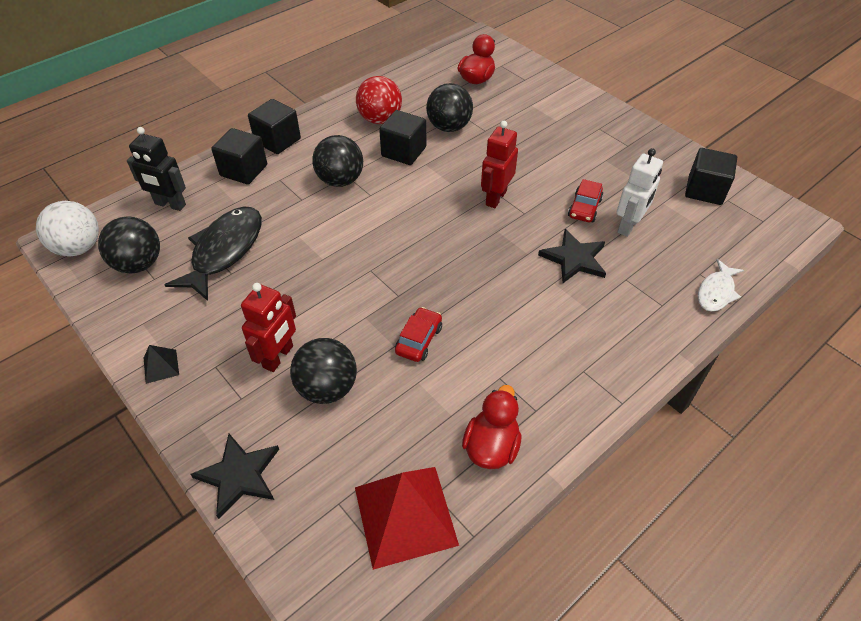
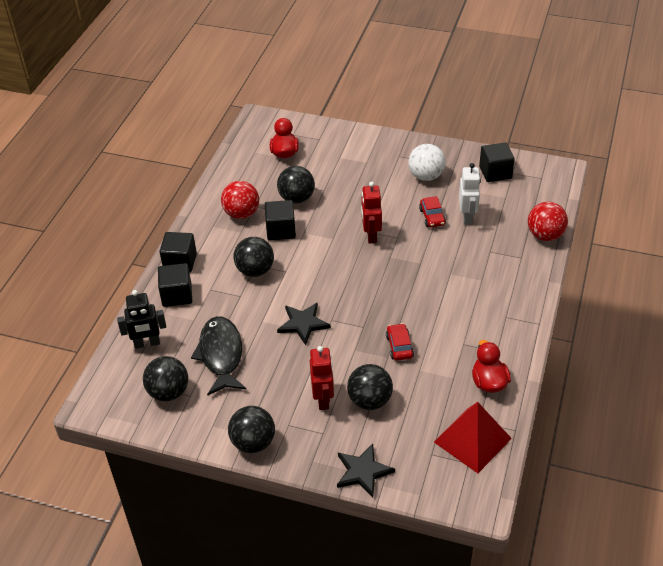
camera: 30 degrees left, 5 degrees down
white ball [36,201,99,257] -> white ball moved to [408,144,446,181]
black pyramid [144,345,179,384] -> black ball [228,406,275,453]
black star [538,229,606,283] -> black star moved to [277,302,331,345]
white fish [698,259,744,312] -> red ball [528,202,568,241]

